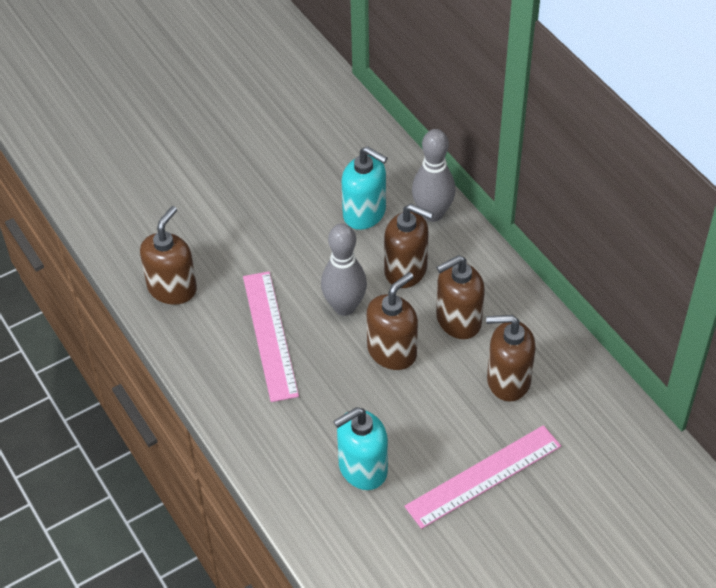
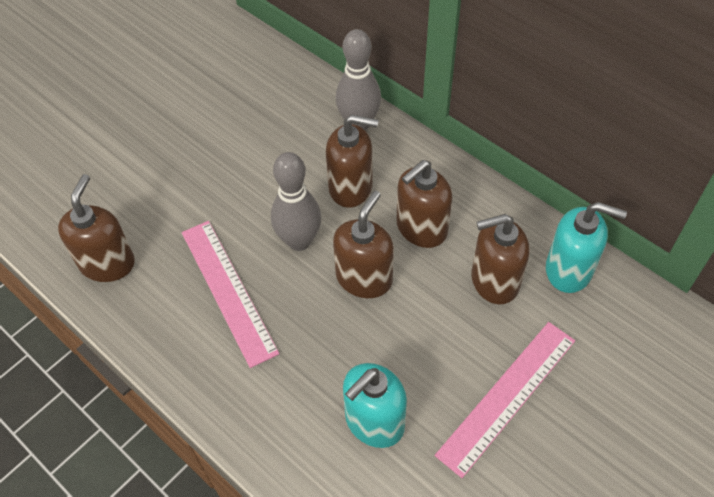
camera: 15 degrees left, 5 degrees up
turquoise soap dispenser [342,146,388,230] -> turquoise soap dispenser moved to [546,202,627,293]

